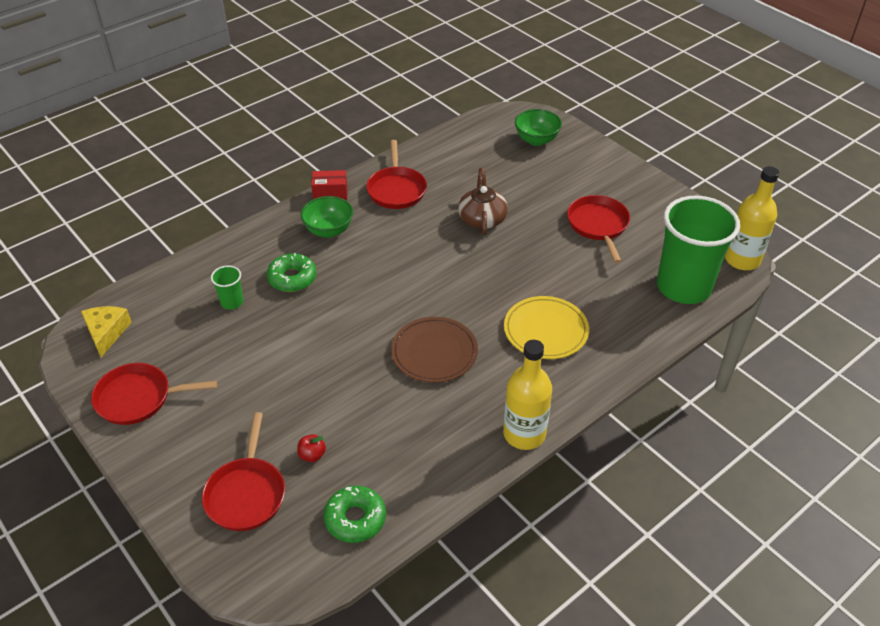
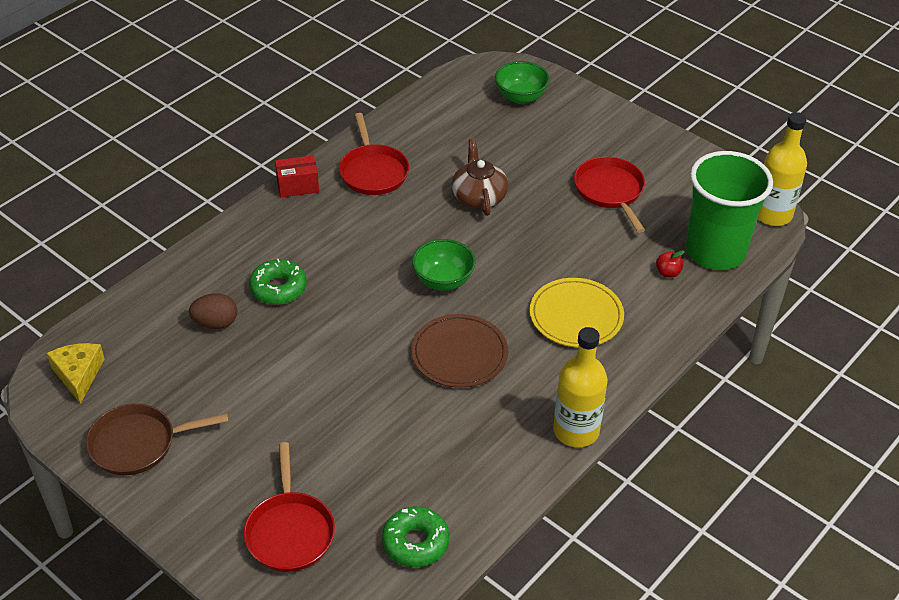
camera: 10 degrees left, 0 degrees up
red pan [91,363,217,425] -> brown pan [86,404,229,475]
green cup [211,265,243,310] -> brown egg [189,293,237,329]
red apple [297,434,326,462] -> red apple moved to [656,250,685,278]
green bowl [301,196,353,238] -> green bowl moved to [412,239,476,291]

